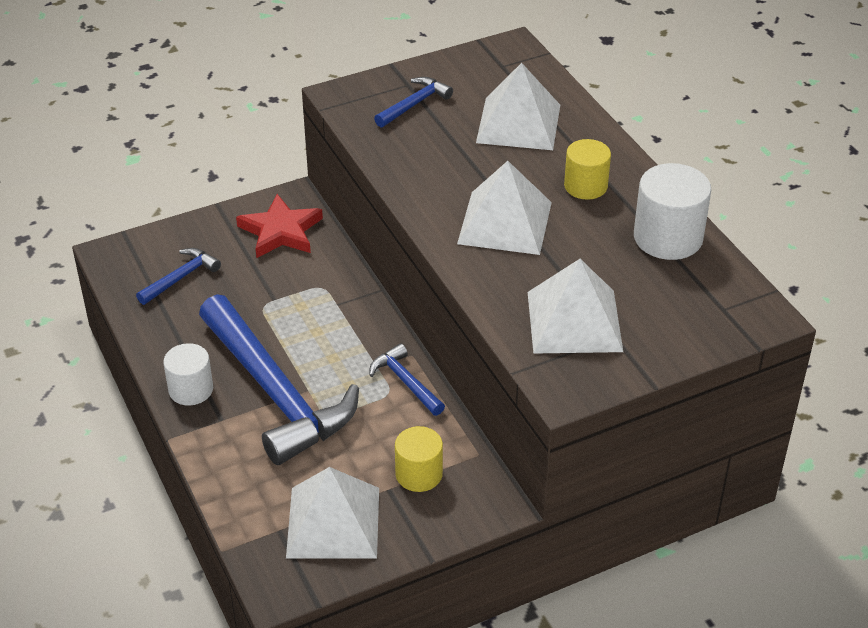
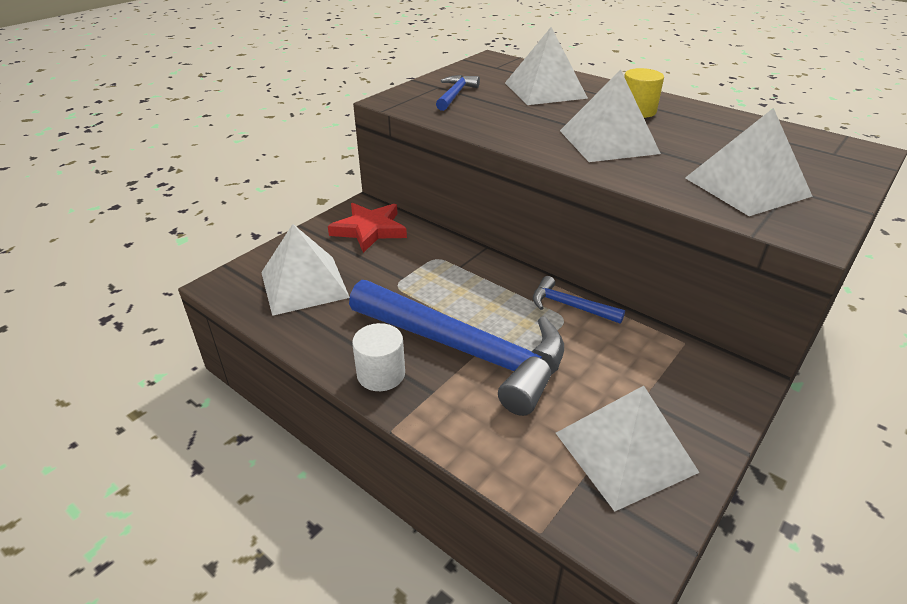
camera: 25 degrees left, 5 degrees down
blue hammer [136,248,221,305] -> white pyramid [261,224,350,316]
yellow cylinder [395,426,443,492] -> none
white cylinder [634,163,711,260] -> none

